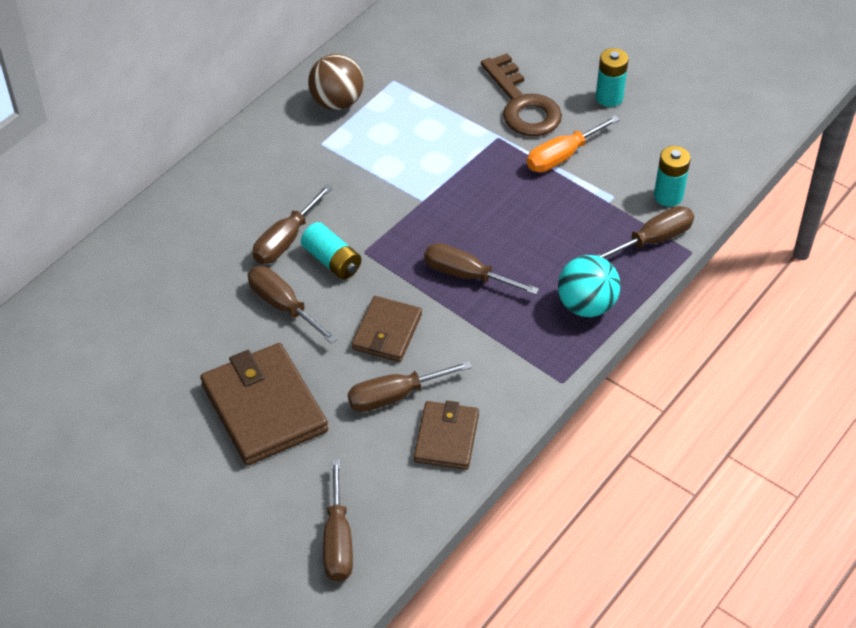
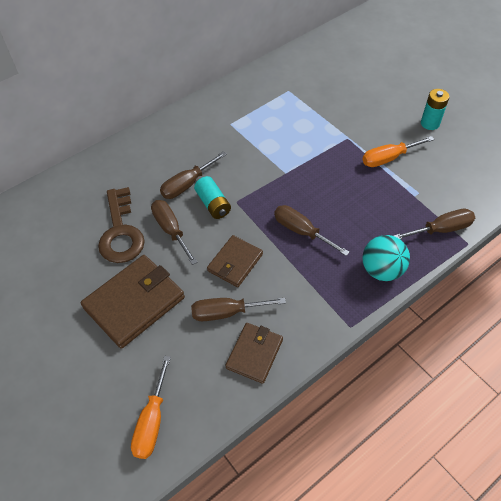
camera: 15 degrees right, 5 degrees up
brown wallet [200,343,328,466] -> brown wallet turned 60 degrees clockwise [81,255,185,349]
brown ball [308,54,364,110] -> none
brown screwdriver [323,459,353,582] -> orange screwdriver [131,356,171,459]
brown key [481,53,562,136] -> brown key moved to [98,187,145,263]
turquoise battery [654,146,691,207] -> none

